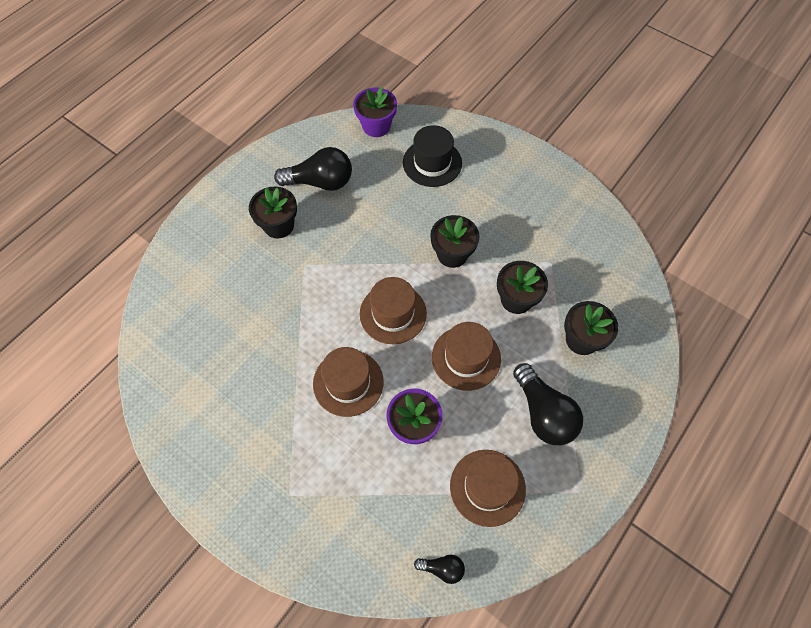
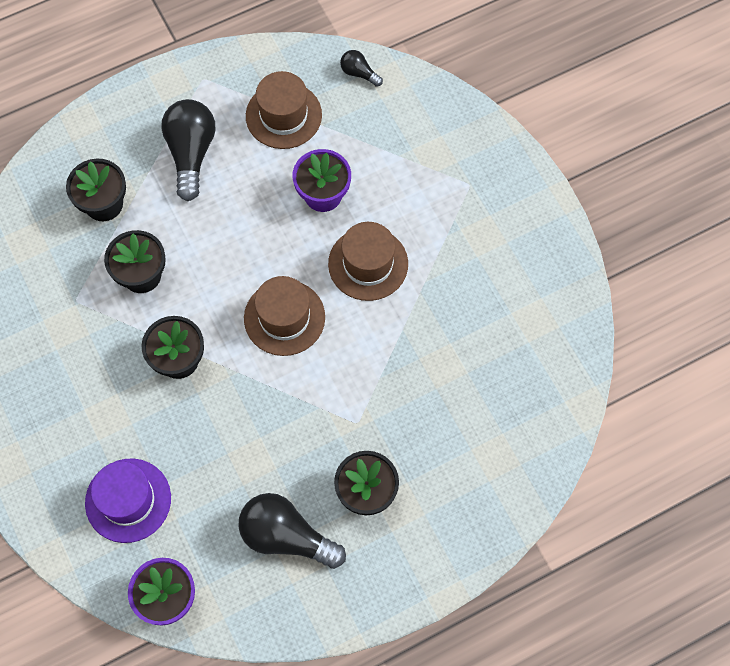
camera: 155 degrees left, 5 degrees up
black hat [403,125,462,187] -> purple hat [85,459,171,543]
brown hat [432,322,501,391] -> none

